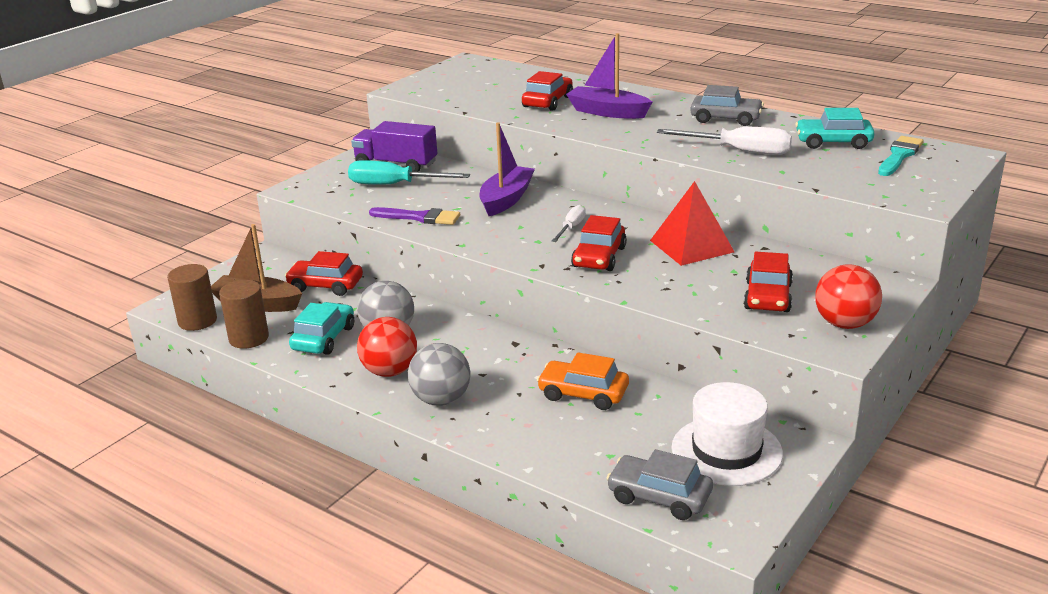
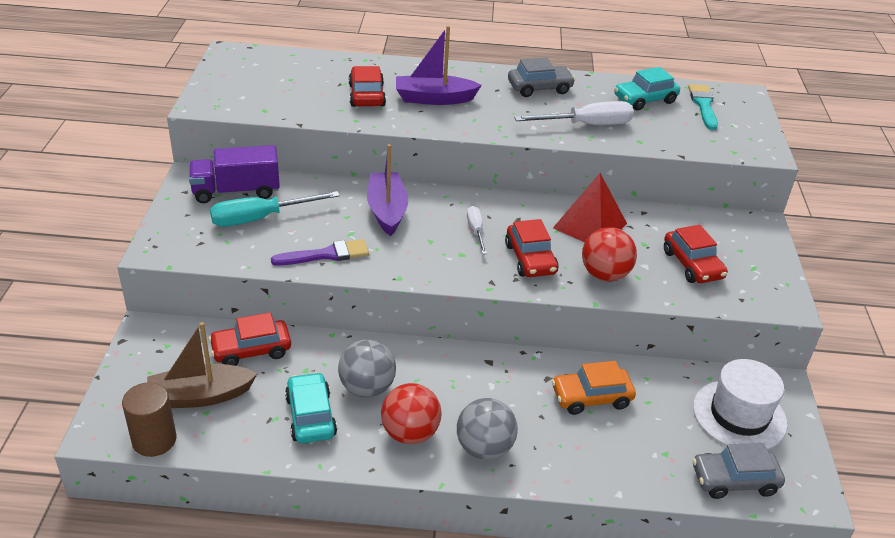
camera: 35 degrees left, 10 degrees up
brown cylinder [219,280,269,349] -> none
red ball [815,264,882,329] -> red ball moved to [582,227,637,281]

